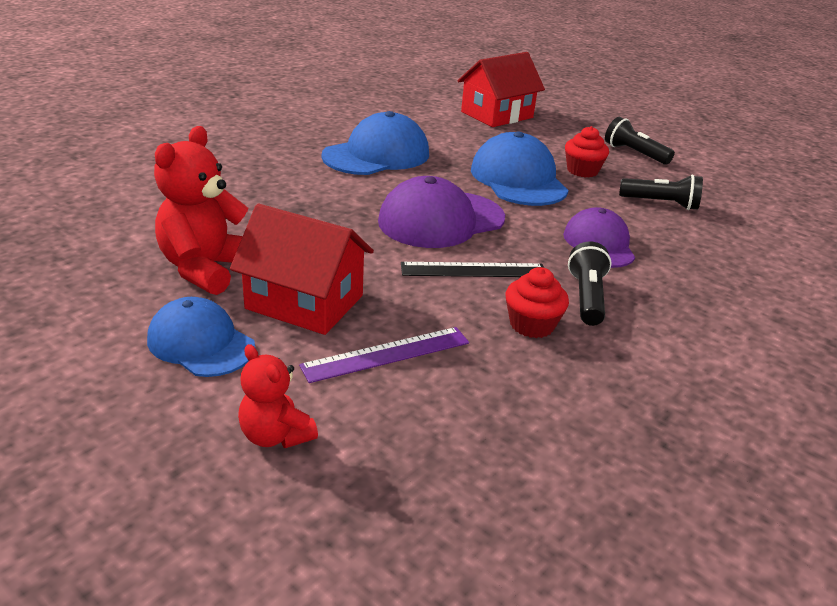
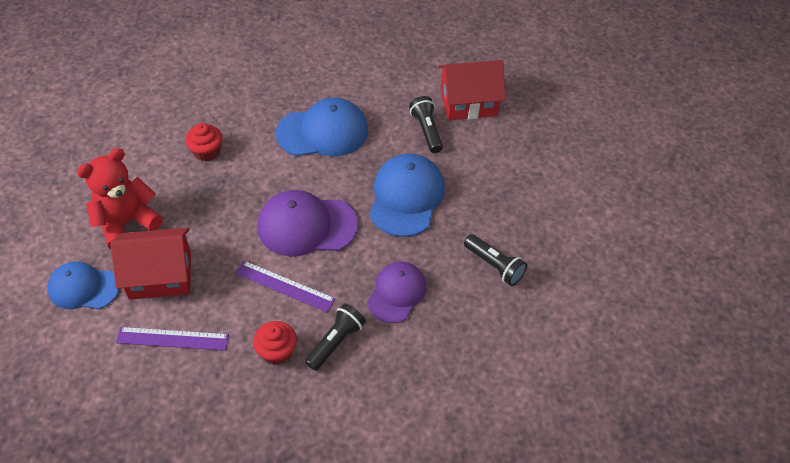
camera: 30 degrees right, 20 degrees up
blue cap [147,297,255,377] -> blue cap turned 60 degrees counterclockwise [47,261,120,309]
red house [230,204,374,335] -> red house turned 60 degrees counterclockwise [110,228,191,300]
red teddy bear [238,344,318,448] -> none
black ruler [401,262,544,277] -> purple ruler [235,261,336,312]
red cupcake [565,126,609,178] -> red cupcake moved to [185,123,222,161]
black flashlight [605,117,675,165] -> black flashlight moved to [409,96,443,153]

